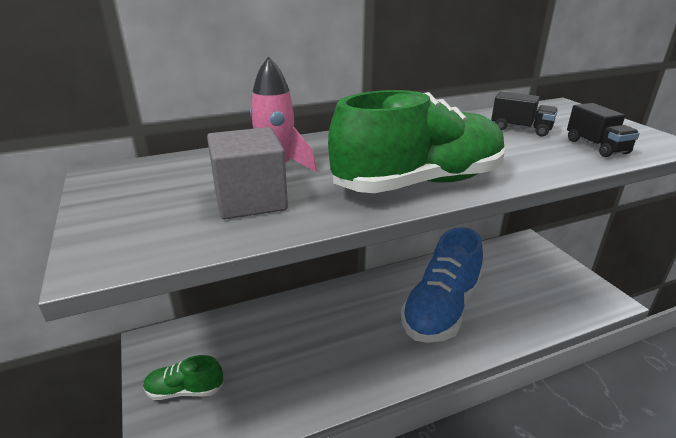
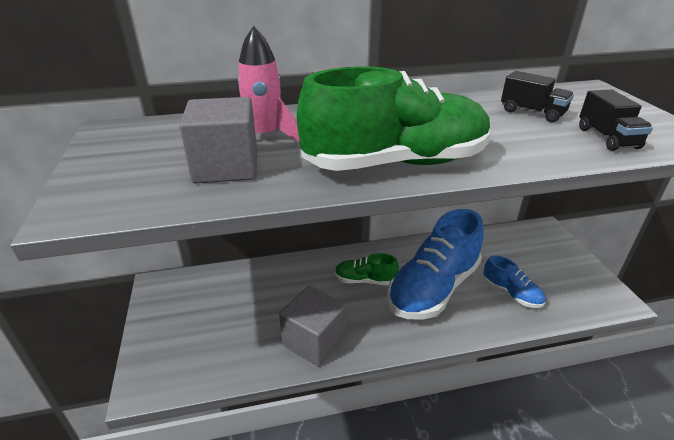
camera: 10 degrees right, 5 degrees up
green shoe [143,355,224,400] -> green shoe moved to [335,253,399,285]
none -> grey cube [279,286,347,367]
none -> blue shoe [483,255,546,308]

